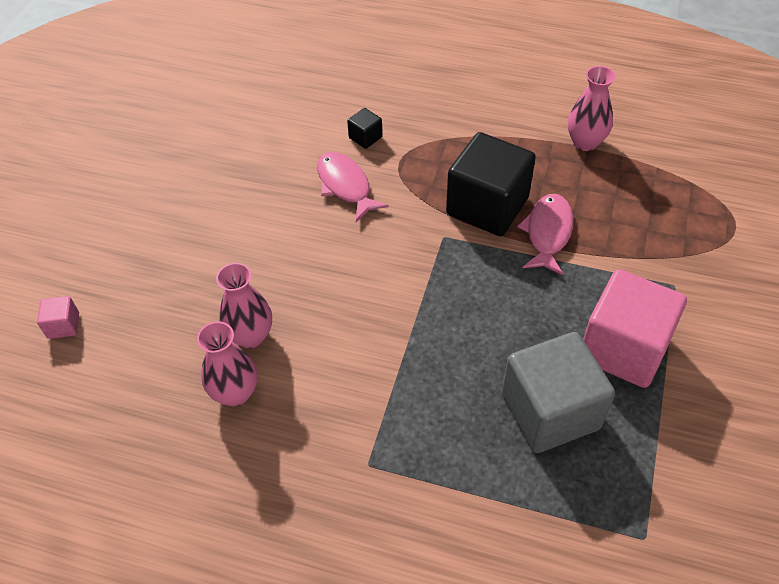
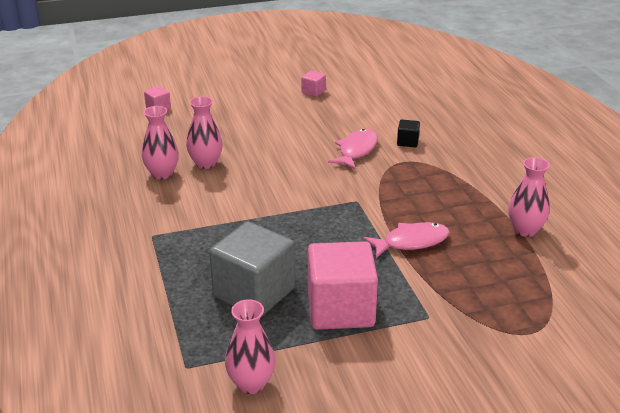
camera: 55 degrees right, 20 degrees down
black cube [446,132,536,236] -> none
none -> pink vase [225,299,276,394]
none -> pink cube [301,71,326,97]

